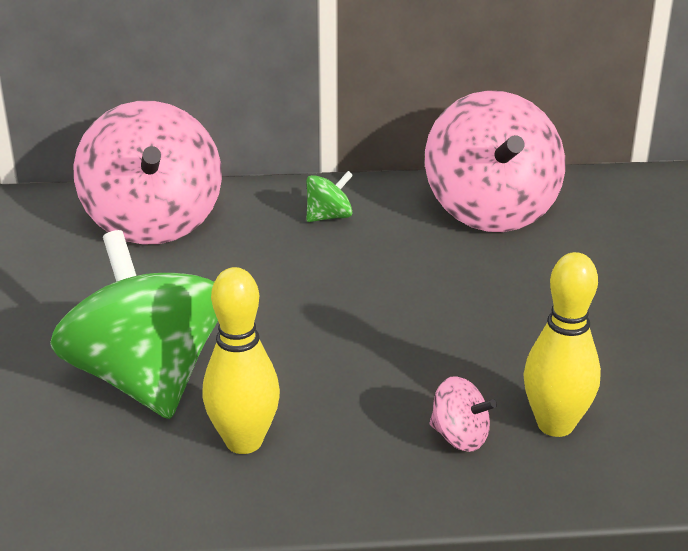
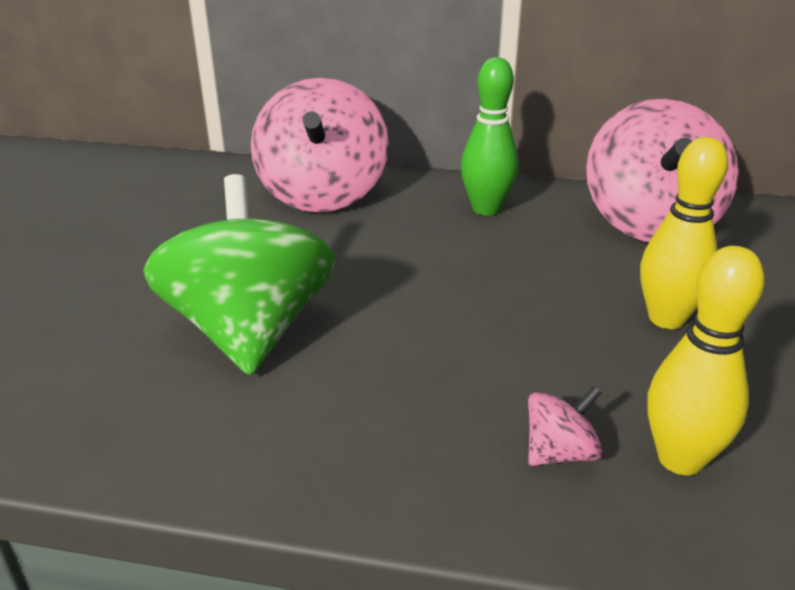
camera: 15 degrees right, 0 degrees up
yellow bowling pin [202,267,280,454] -> yellow bowling pin moved to [640,137,728,329]
green spinning top [307,171,353,222] -> green bowling pin [461,57,518,216]
pink spinning top [429,376,497,452] -> pink spinning top turned 75 degrees counterclockwise [528,386,603,466]

